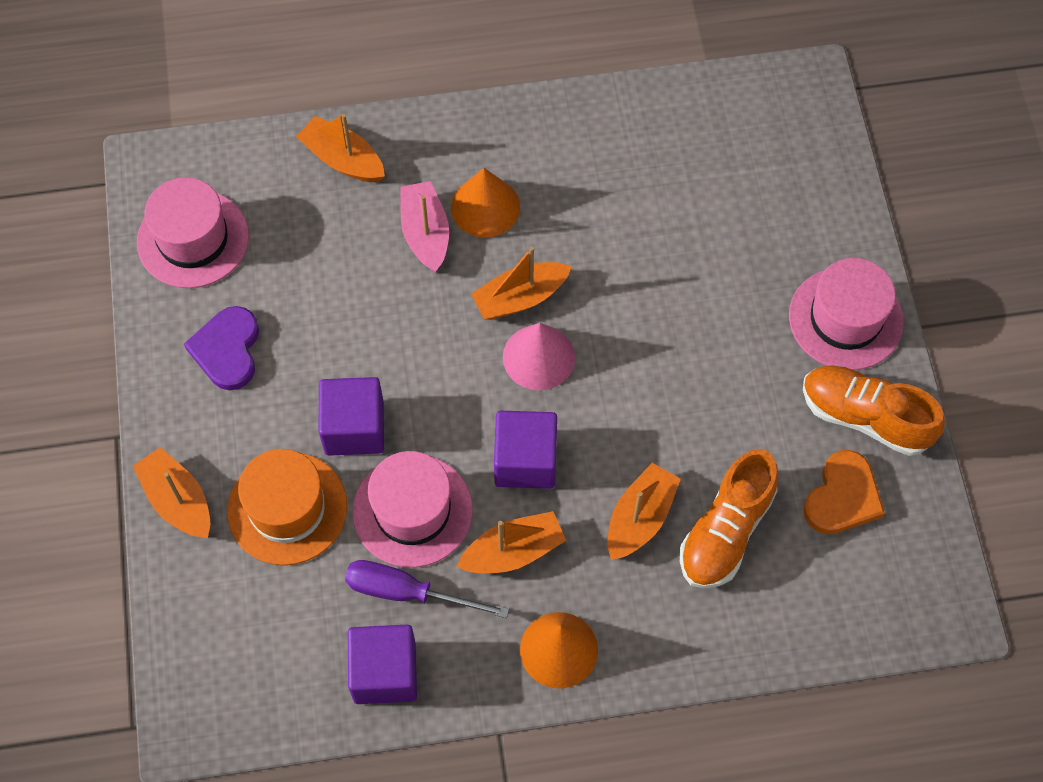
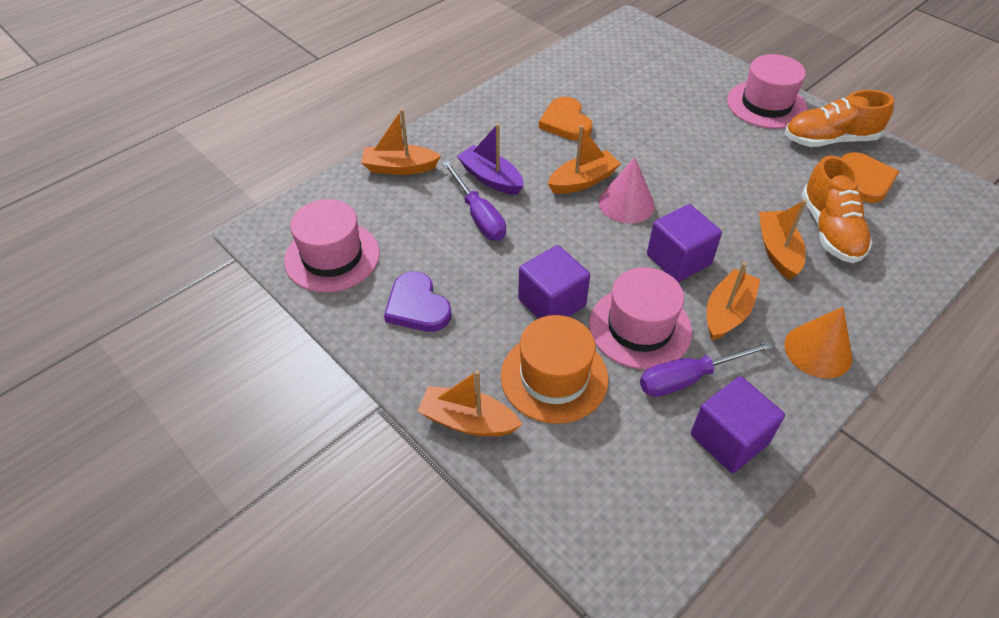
camera: 35 degrees left, 15 degrees down
pink boat [400,181,449,273] -> purple boat [457,124,524,195]
orange cone [451,168,520,238] -> none
orange boat [471,247,572,320] -> orange boat turned 150 degrees counterclockwise [548,125,621,194]
none -> purple screwdriver [442,161,506,241]
none -> orange heart [539,97,593,140]

